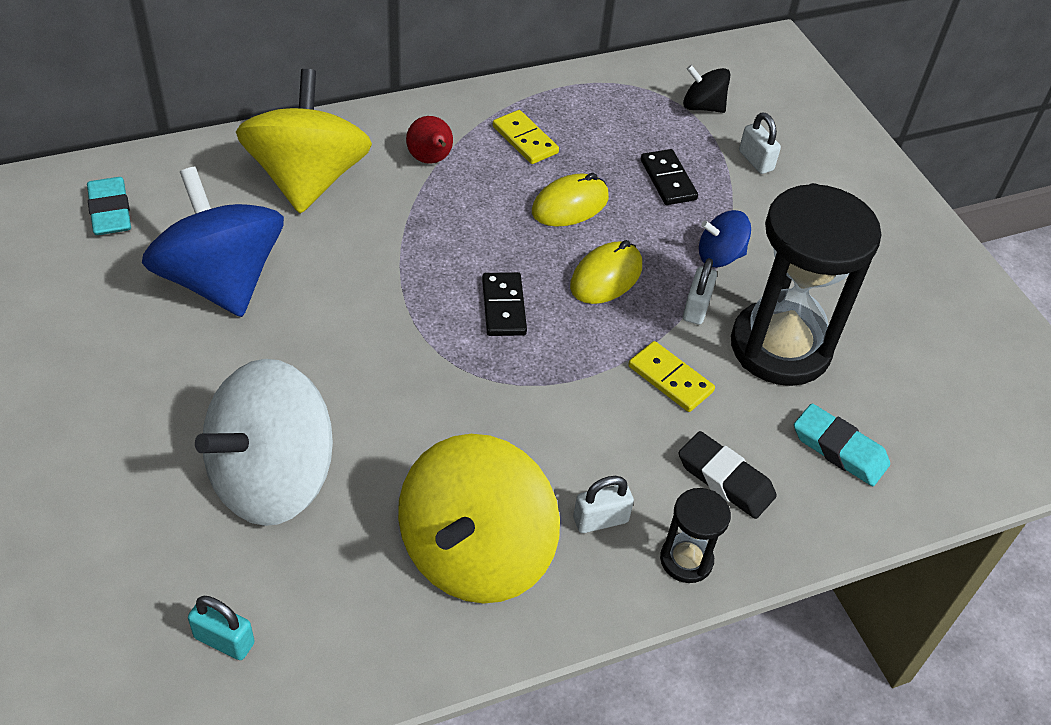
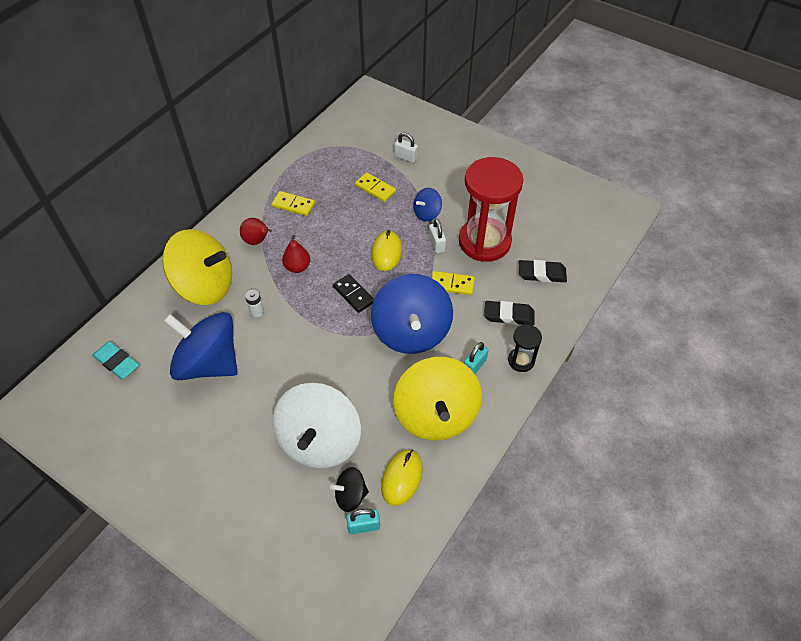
camera: 30 degrees left, 5 degrees up
yellow spinning top [236,69,372,213] -> yellow spinning top turned 135 degrees clockwise [162,229,232,305]
yellow mouse [532,173,609,227] -> yellow mouse moved to [381,450,423,506]
white padlock [573,476,634,533] -> turquoise padlock [464,342,488,374]
black domino [641,149,698,205] -> yellow domino [355,172,396,202]
black spinning top [683,65,730,113] -> black spinning top moved to [330,467,369,512]
black hourglass [731,183,881,386] -> red hourglass [459,157,523,262]
turquoise eraser [794,403,890,486] -> black eraser [519,260,567,282]
none -> white battery [245,289,264,317]
none -> red pear [282,235,310,273]
none -> blue spinning top [371,274,453,354]

